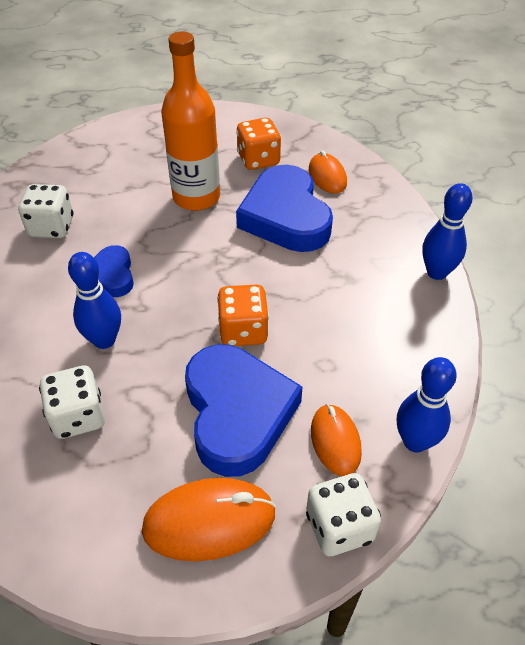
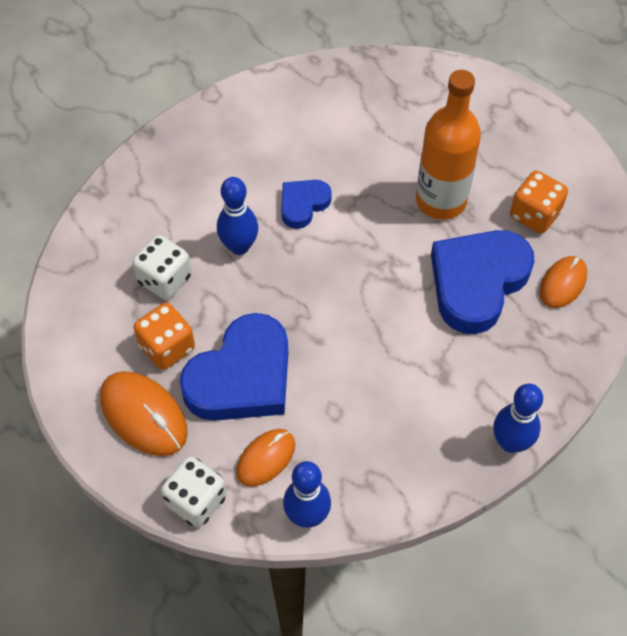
camera: 55 degrees right, 10 degrees up
white dice [18,184,74,238] -> none
orange dice [217,285,269,346] -> orange dice moved to [134,303,195,370]

